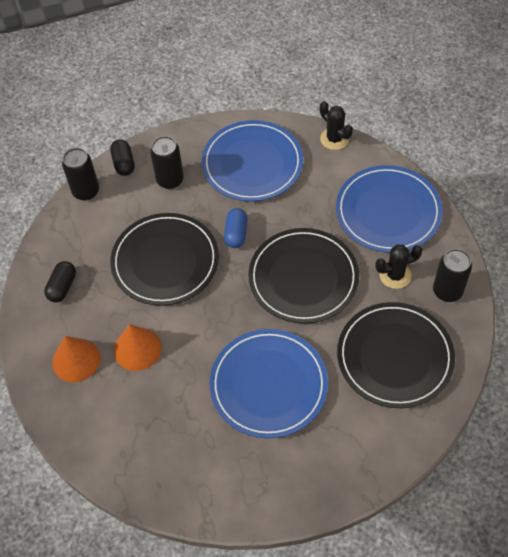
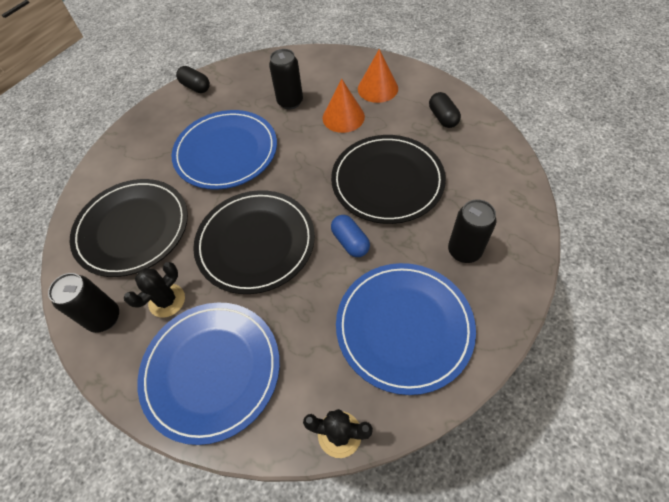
camera: 145 degrees right, 0 degrees up
black can [62,148,99,201] -> black can moved to [269,49,303,110]
black capsule [110,139,135,176] -> black capsule moved to [176,66,210,93]

